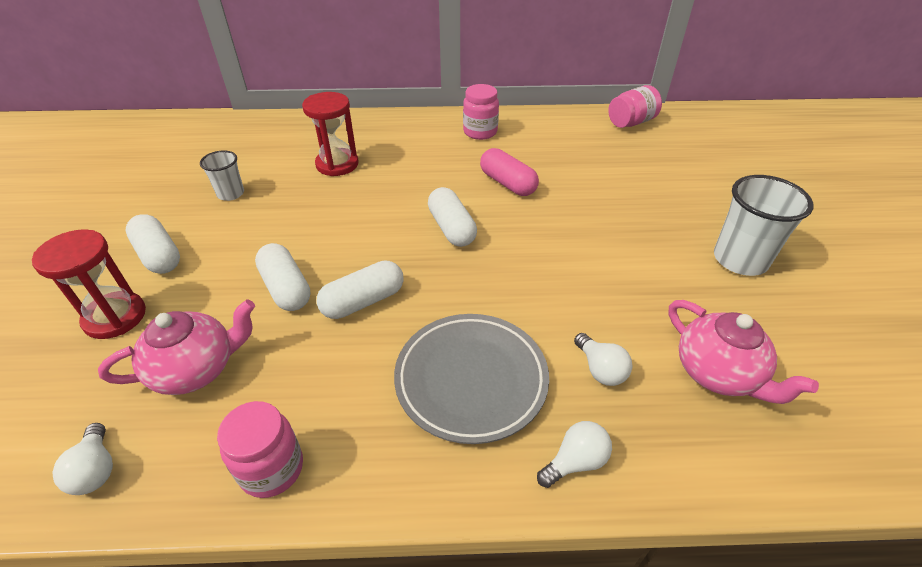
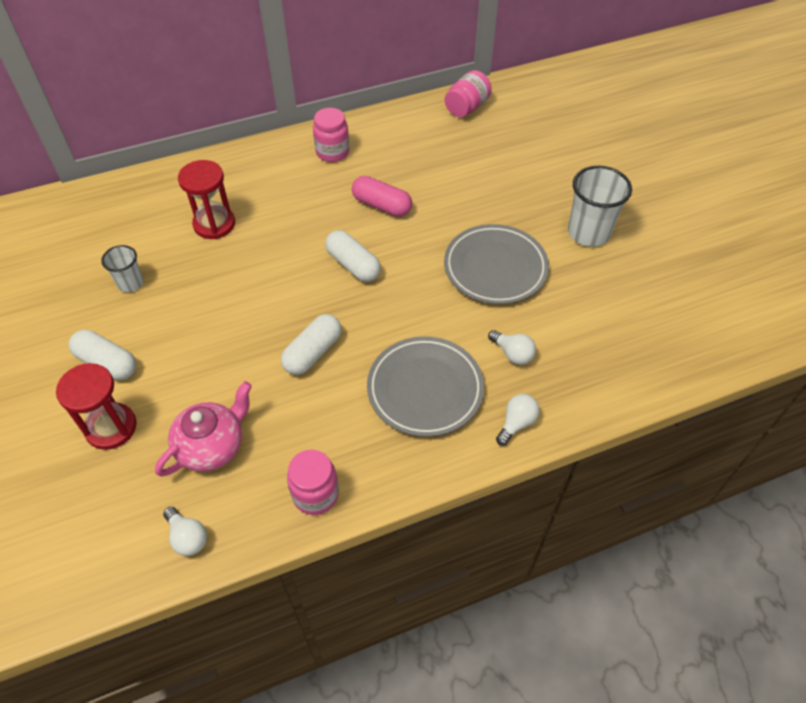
camera: 20 degrees left, 10 degrees up
white capsule [255,243,311,311] -> none
pink teapot [669,300,819,404] -> none
none -> grey plate [444,224,549,304]

